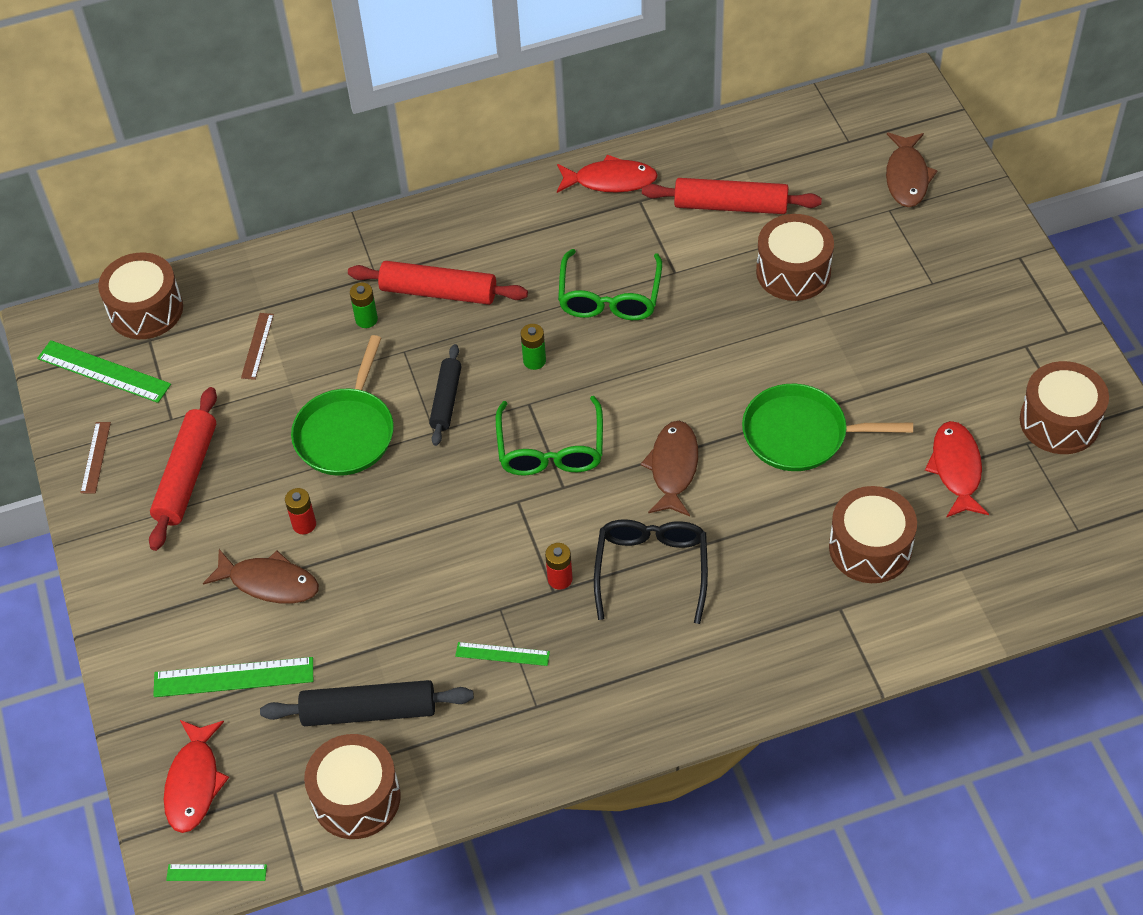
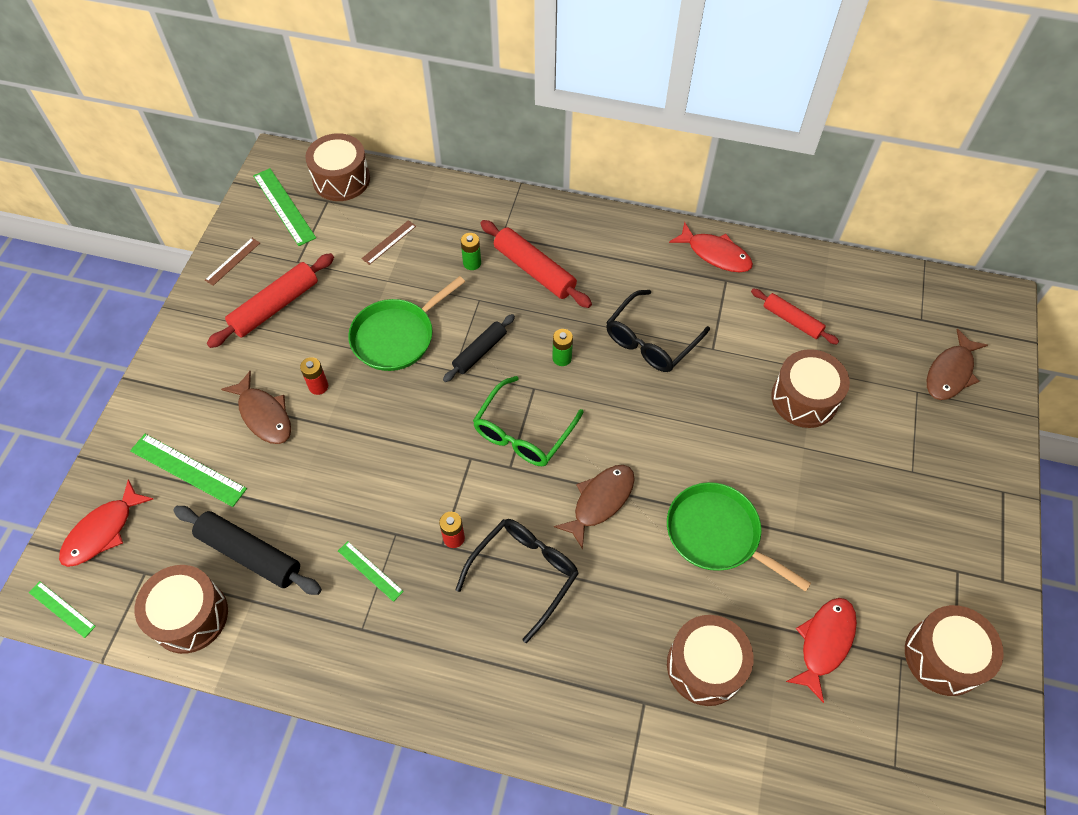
camera: 30 degrees right, 5 degrees up
green glasses [558,249,662,320] -> black glasses [606,290,710,372]
red rolling pin [642,178,822,214] -> red rolling pin [751,289,839,345], size x0.65

